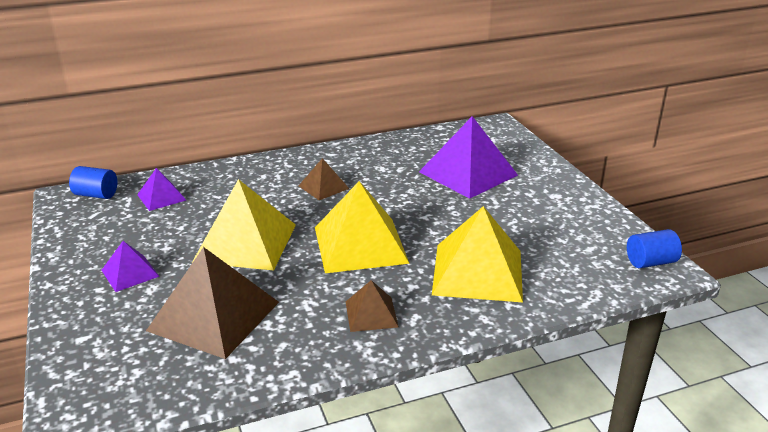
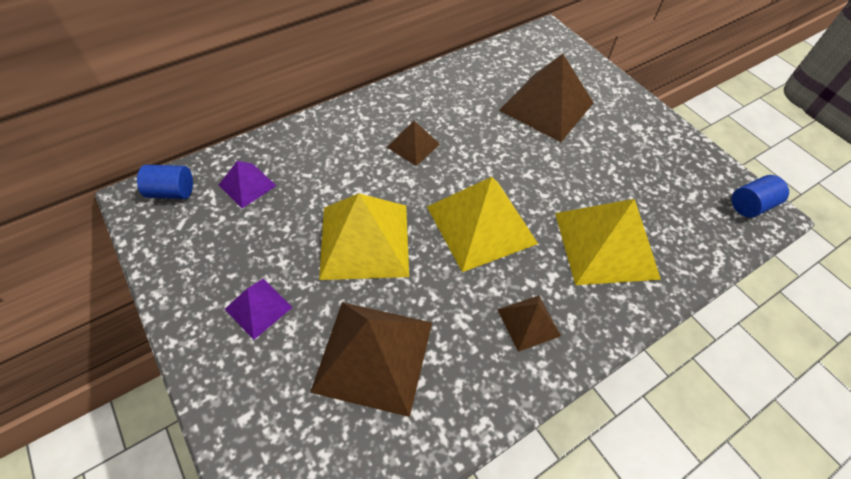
camera: 15 degrees left, 25 degrees up
purple pyramid [419,116,518,199] -> brown pyramid [499,54,594,142]

